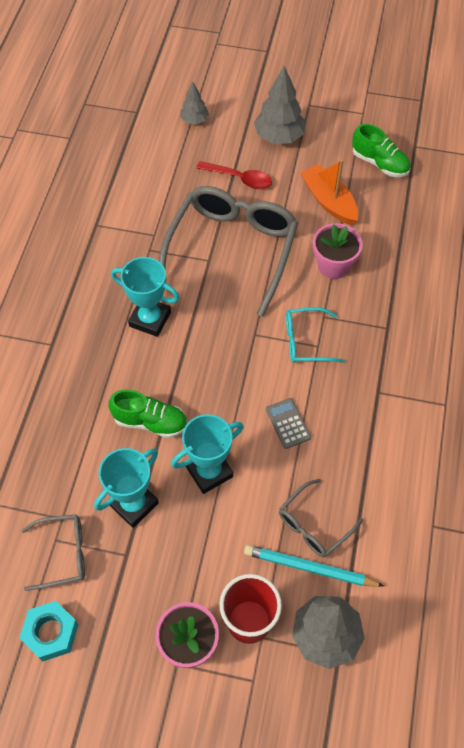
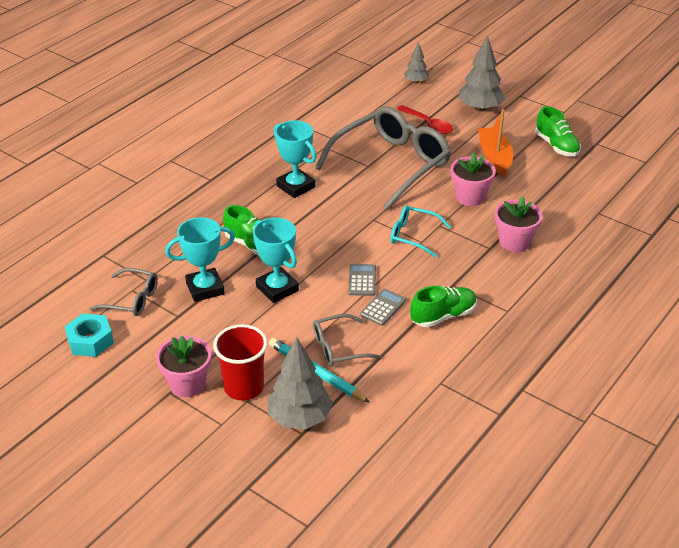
camera: 25 degrees right, 20 degrees down
turquoise trophy [171,414,244,494] -> turquoise trophy turned 60 degrees clockwise [253,218,299,303]
none -> grey calculator [360,289,406,326]
none -> green shoe [410,286,477,327]
none -> pink flower pot [495,197,543,252]

